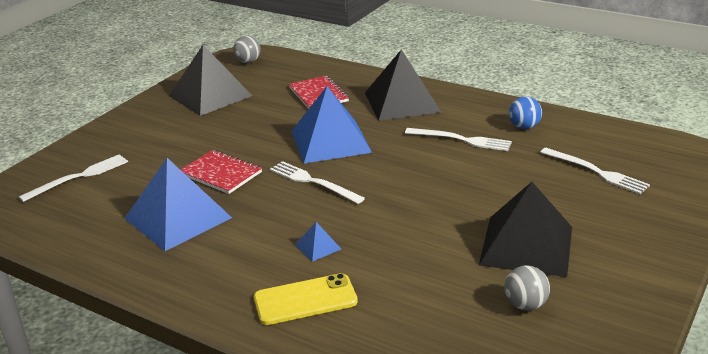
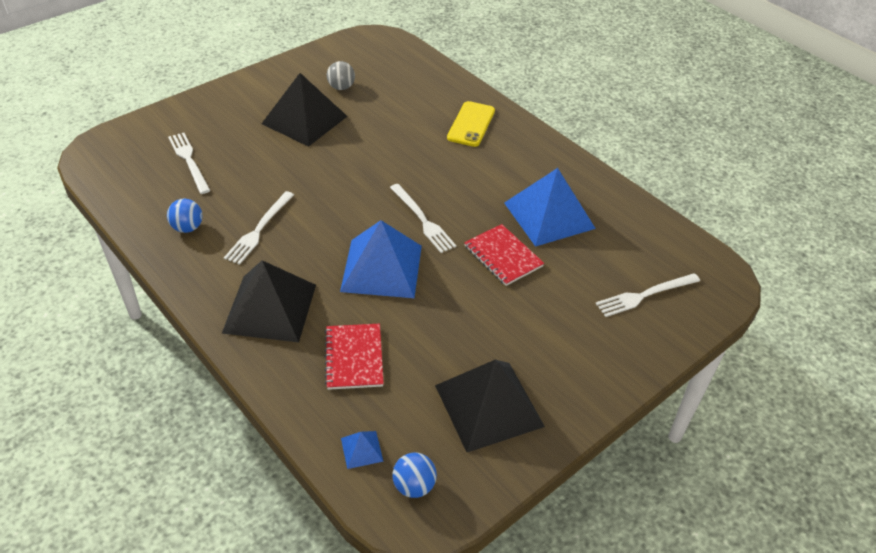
camera: 165 degrees left, 15 degrees up
grey ball [233,36,261,63] -> blue ball [392,453,437,498]
yellow phone [254,273,358,325] -> yellow phone turned 75 degrees counterclockwise [447,101,495,147]
blue pyramid [295,222,341,262] -> blue pyramid moved to [341,431,384,469]
white fork [405,128,512,151] -> white fork turned 105 degrees counterclockwise [224,191,294,265]

